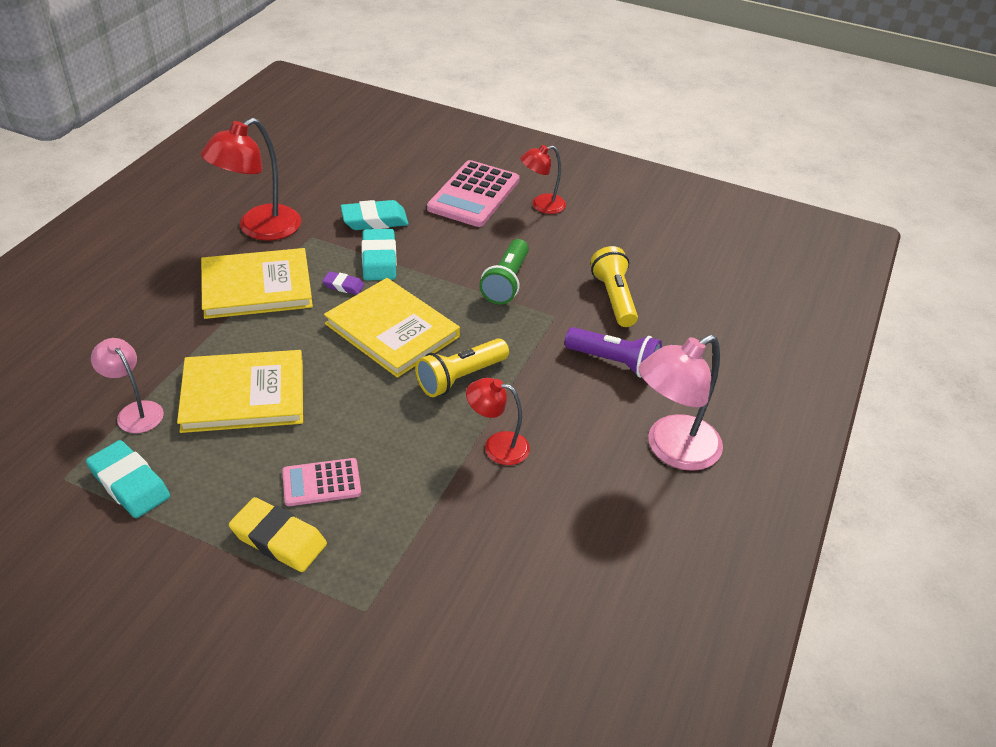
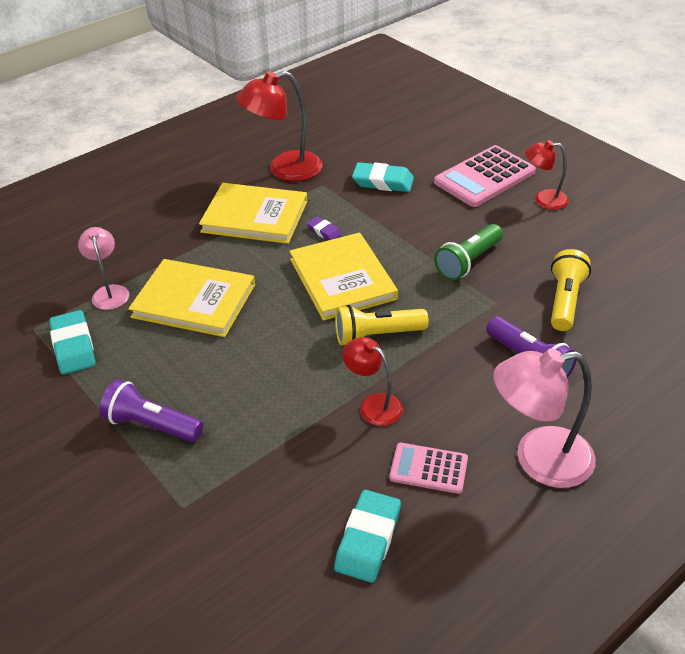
camera: 30 degrees right, 0 degrees up
yellow eraser [229,497,327,572] -> purple flashlight [99,379,203,442]
pink calculator [282,458,361,506] -> pink calculator moved to [389,443,468,494]
turquoise eraser [362,229,397,281] -> turquoise eraser moved to [334,490,401,583]

